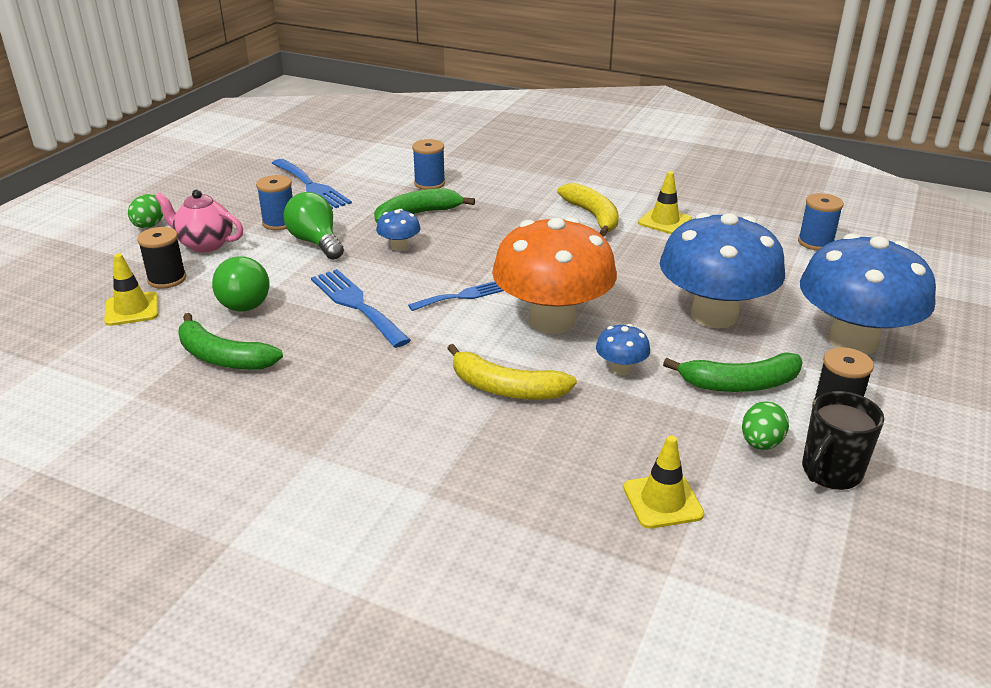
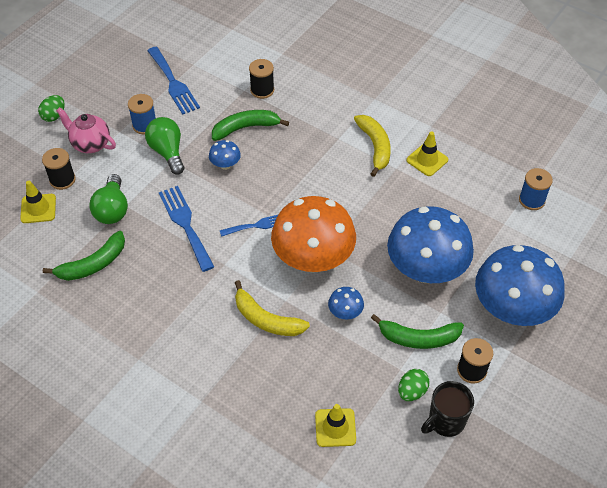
camera: 10 degrees right, 20 degrees up
green banana [178,313,283,370] -> green banana turned 75 degrees counterclockwise [43,231,125,281]
blue spool [412,139,445,190] -> black spool [249,59,274,99]

